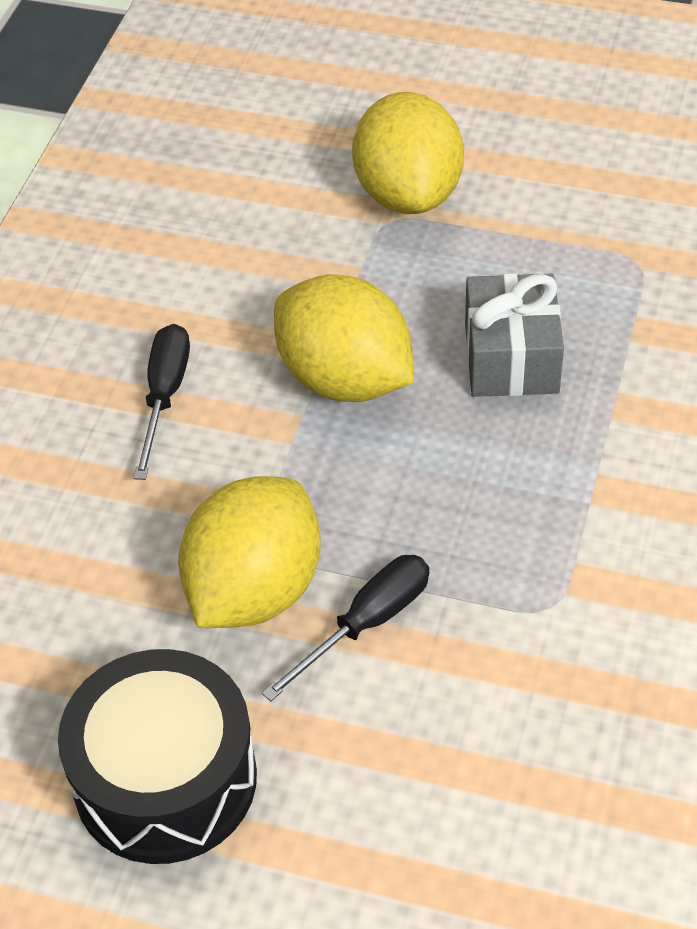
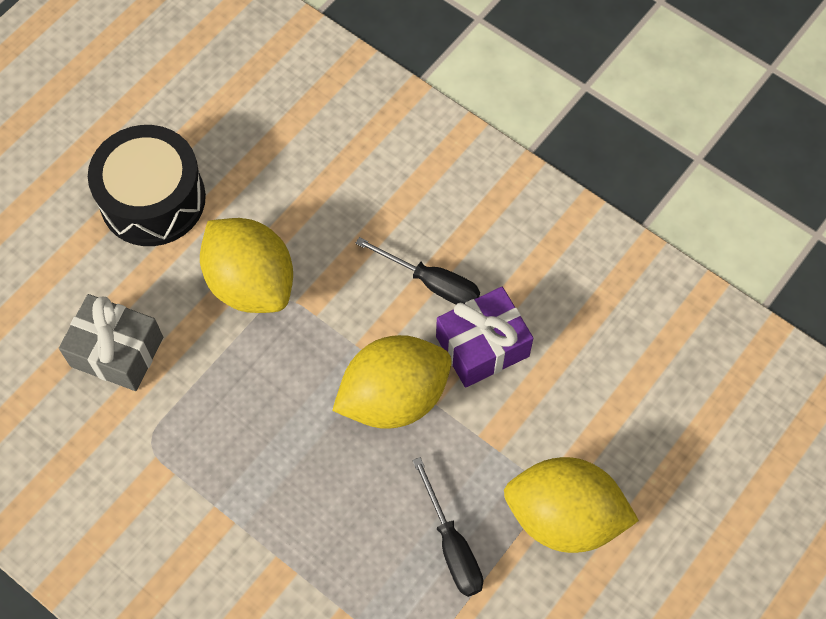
camera: 110 degrees right, 15 degrees up
black screwdriver [262,555,429,701] -> black screwdriver moved to [412,457,483,597]
grey gift [465,273,564,397] -> grey gift moved to [59,294,163,391]
none -> purple gift [436,287,533,388]

